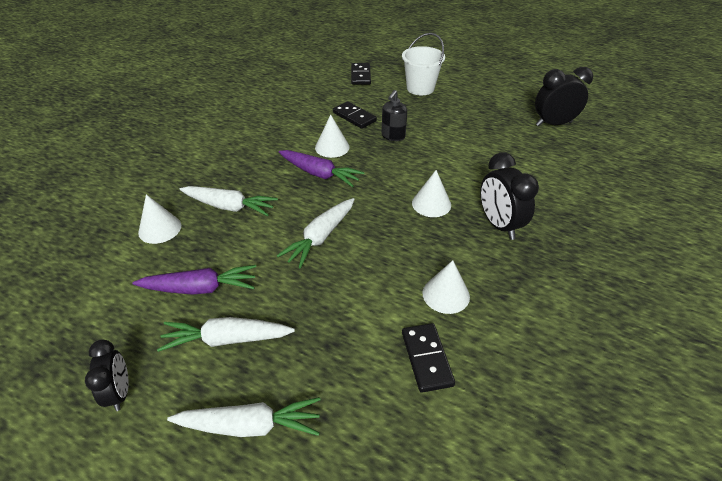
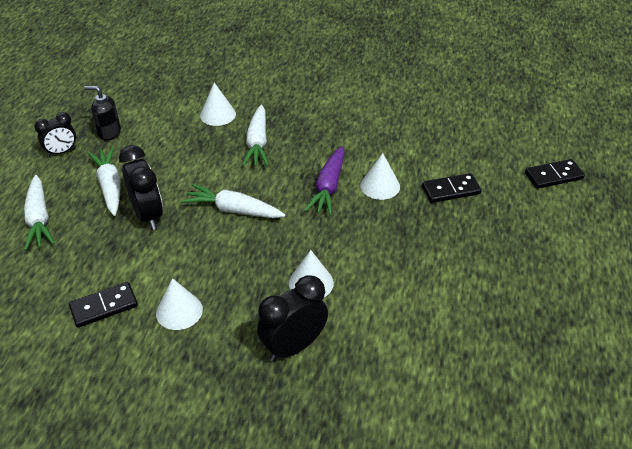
camera: 75 degrees right, 0 degrees up
purple carrot [132,265,256,295] -> none
black domino [333,101,377,129] -> black domino turned 45 degrees clockwise [422,173,482,203]
black soap dispenser [382,90,407,141] -> black soap dispenser moved to [84,86,121,141]
white bucket [402,33,445,95] -> none
black clock [535,67,593,126] -> black clock moved to [119,145,163,230]

